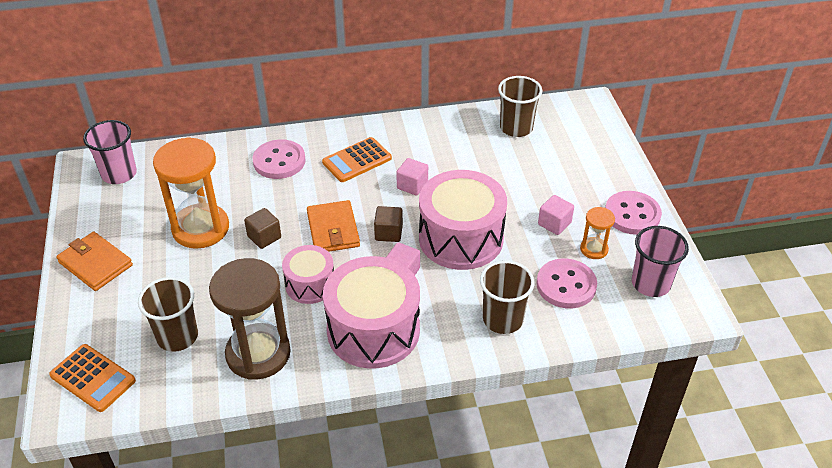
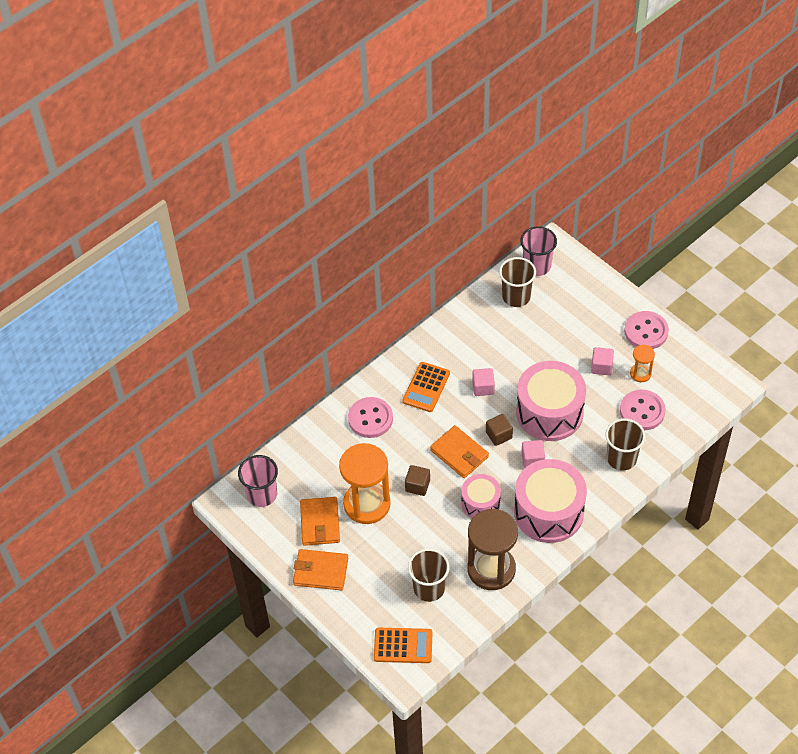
camera: 30 degrees left, 10 degrees up
pink cup [632,226,689,297] -> pink cup moved to [520,226,557,276]
none -> orange wallet [300,497,340,546]

